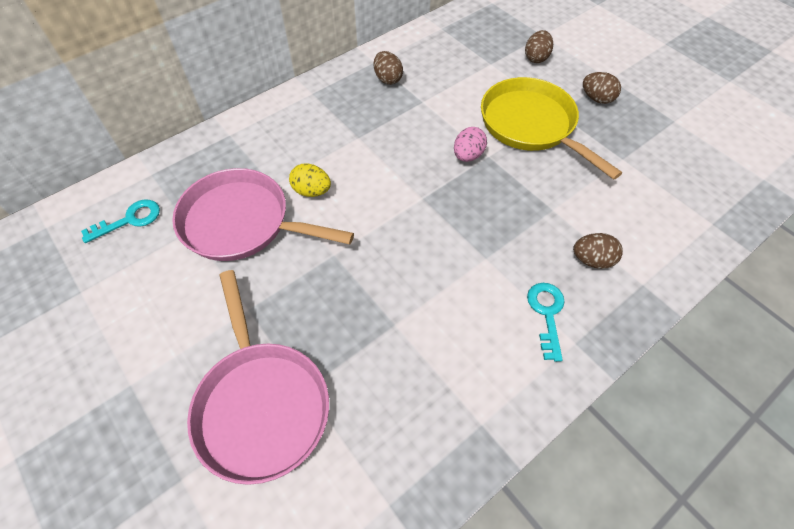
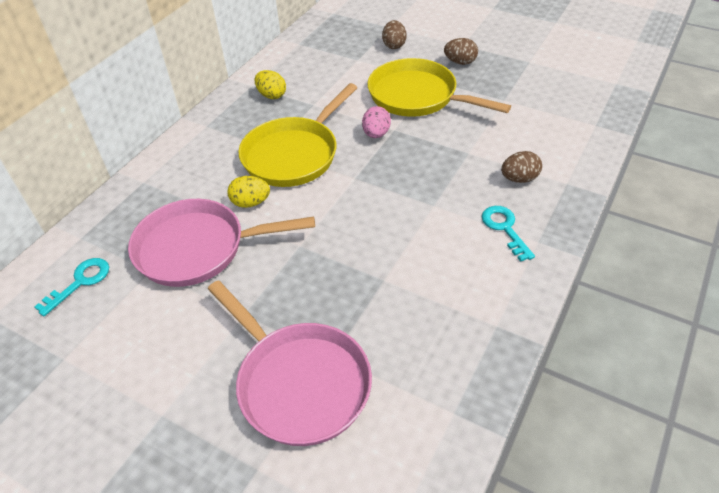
camera: 20 degrees left, 10 degrees down
brown egg [374,51,403,85] -> yellow egg [255,70,286,99]
none -> yellow pan [239,83,358,187]

